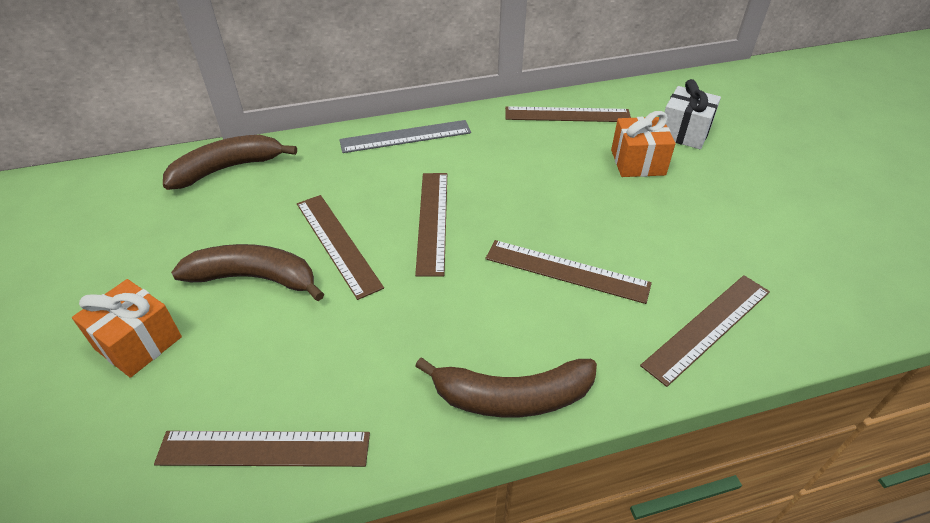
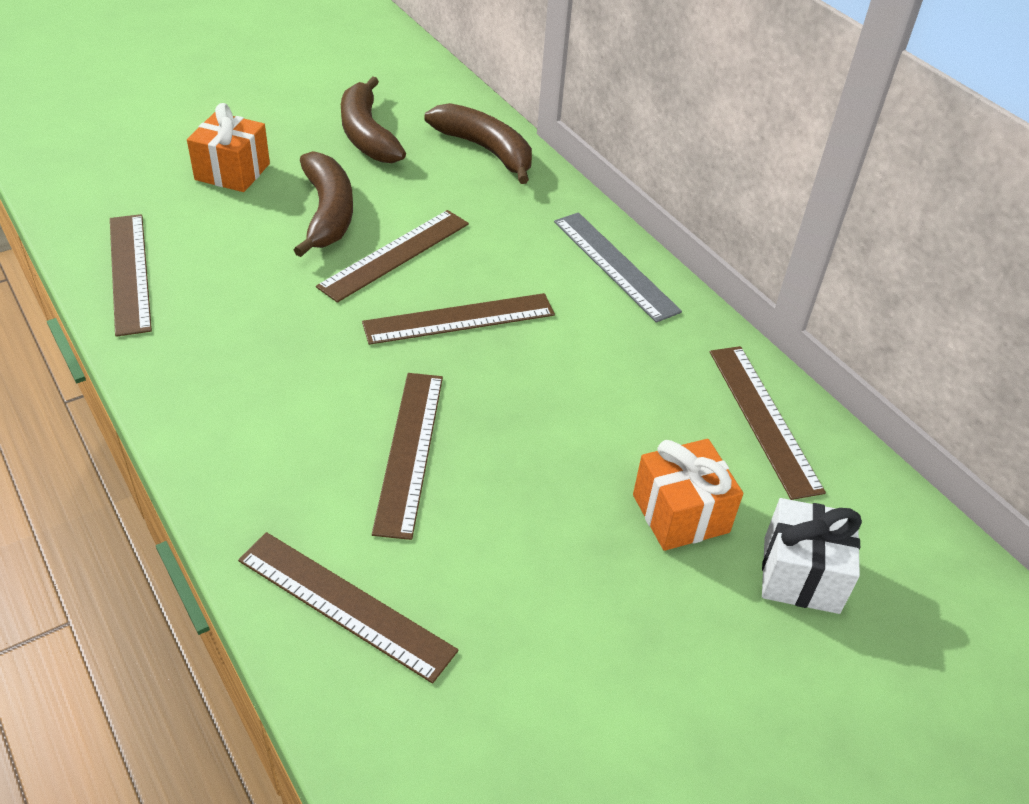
camera: 70 degrees right, 0 degrees up
brown banana [415,358,597,418] -> brown banana moved to [341,76,406,163]

